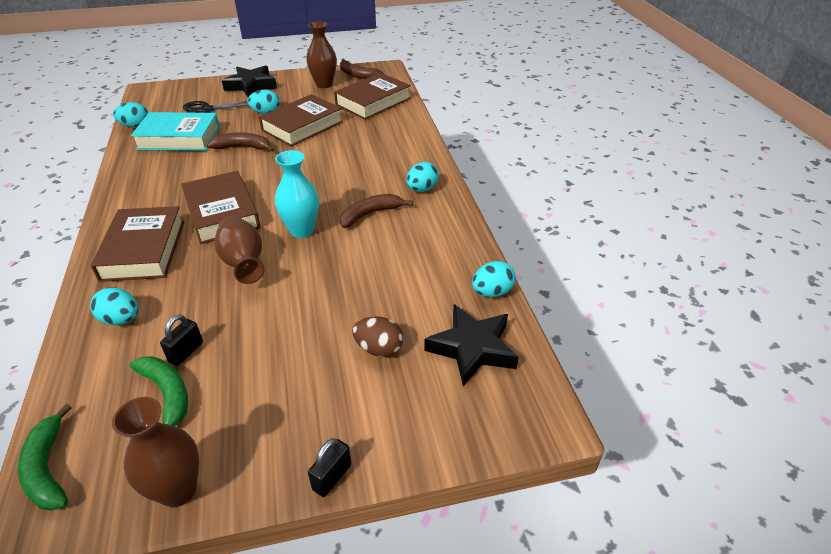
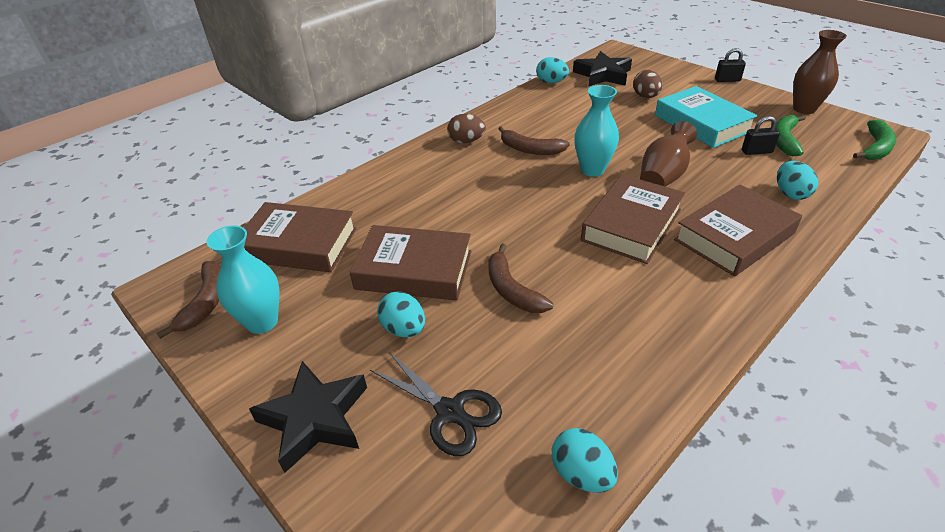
camera: 120 degrees left, 0 degrees up
turquoise book [131,112,220,151] -> turquoise book moved to [655,86,758,148]
brown vase [306,21,337,88] -> turquoise vase [207,225,280,334]
turquoise egg [406,162,439,192] -> brown egg [447,114,486,143]

